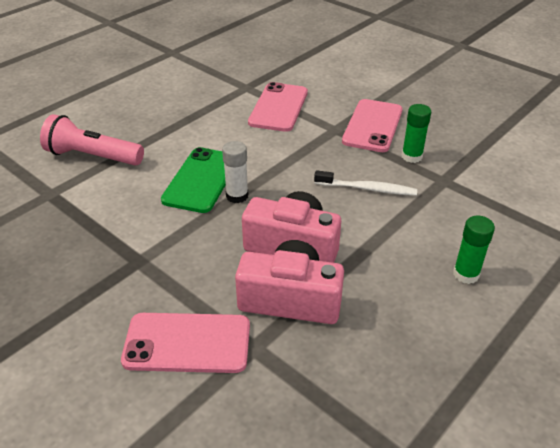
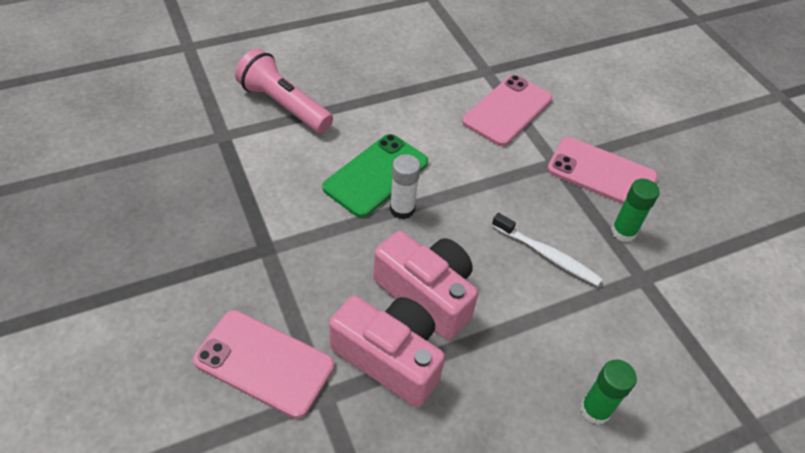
camera: 20 degrees right, 10 degrees up
pink phone [342,99,402,152] -> pink phone turned 75 degrees clockwise [547,137,658,204]

